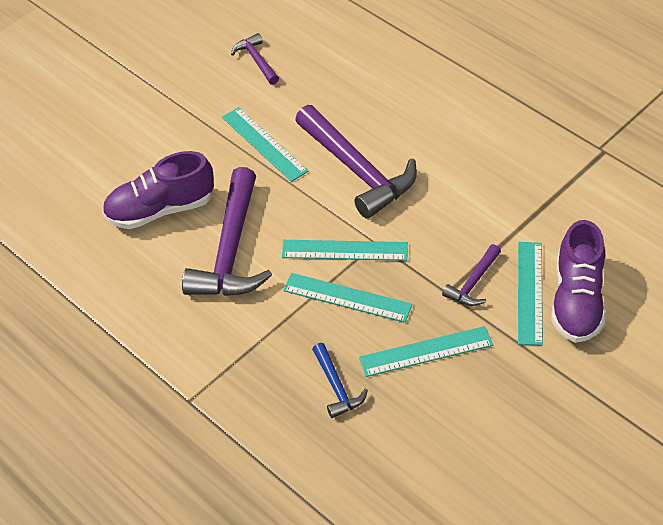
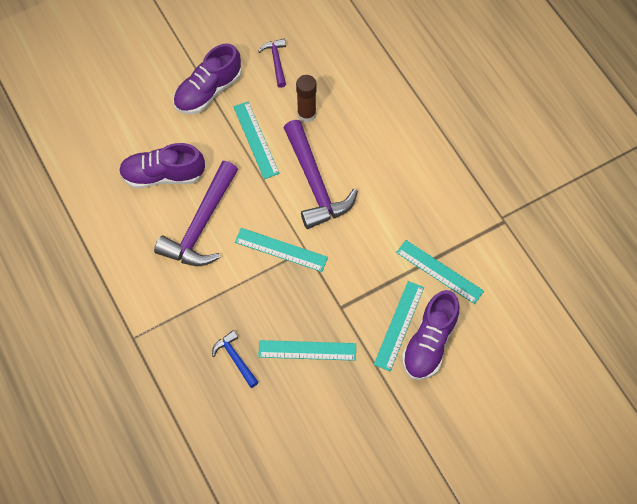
camera: 15 degrees right, 15 degrees up
turquoise ruler [283,273,412,323] -> turquoise ruler moved to [396,240,484,304]
blue hammer [312,343,368,418] -> blue hammer turned 150 degrees clockwise [212,330,259,388]
purple hammer [442,244,501,306] -> none
none -> purple shoe [173,43,241,114]
none -> brown glue stick [296,75,317,123]

